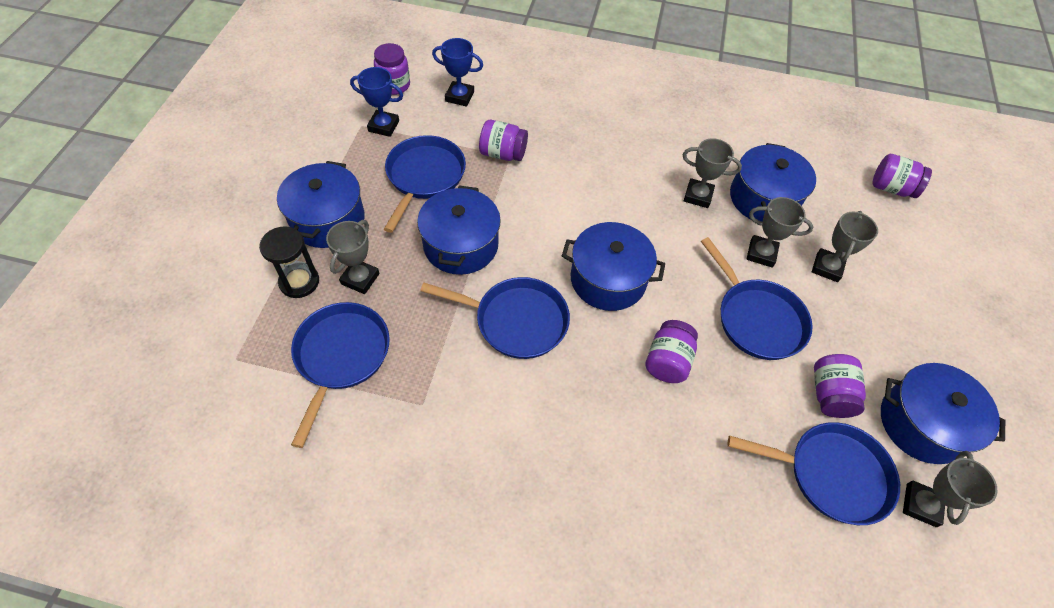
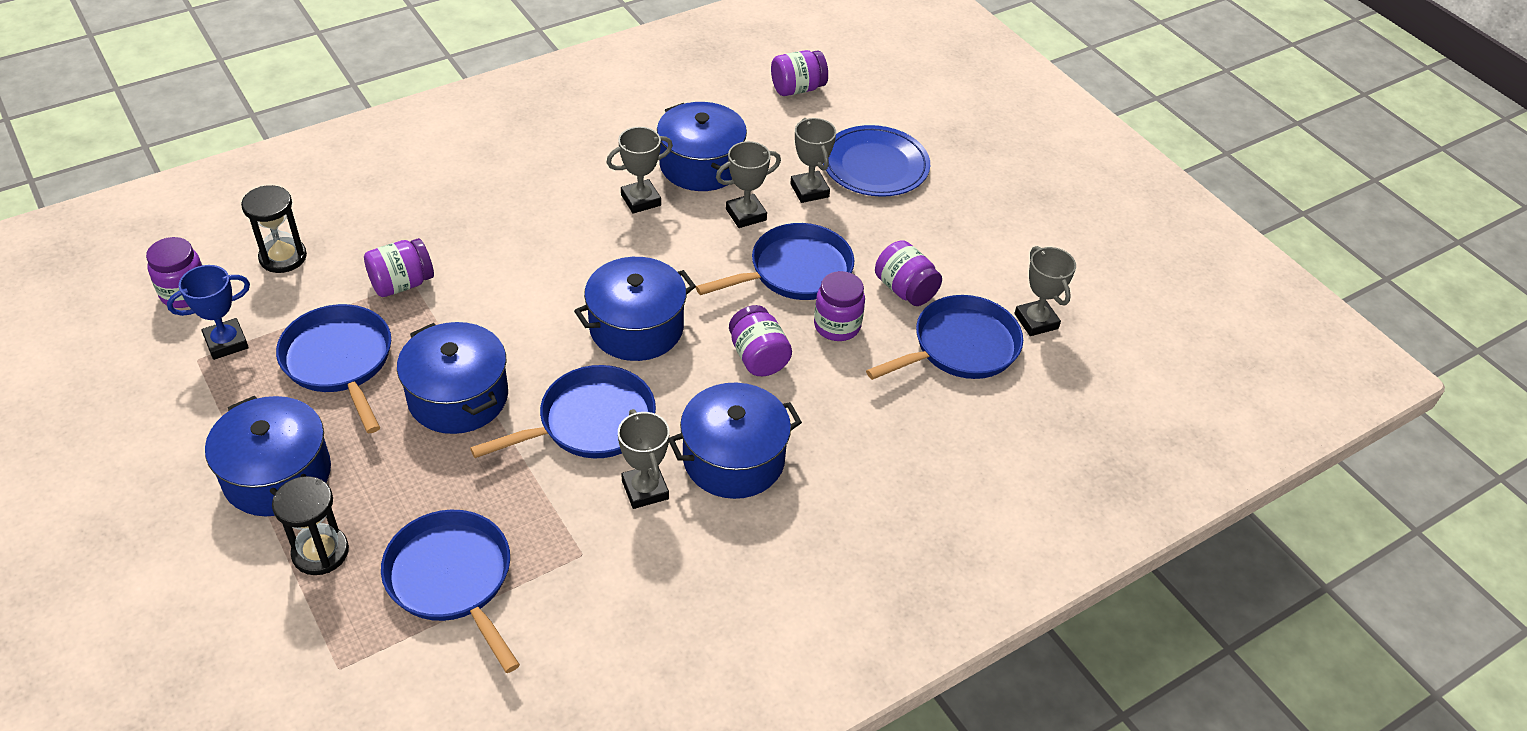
camera: 45 degrees left, 10 degrees down
grey trophy [326,220,380,294] -> grey trophy moved to [618,409,670,509]
blue trophy [432,38,483,107] -> black hourglass [241,185,307,273]
blue pan [701,237,813,360] -> blue pan turned 45 degrees counterclockwise [696,223,855,300]
blue pot [881,363,1005,464] -> blue pot moved to [669,383,802,499]
none -> purple jar [814,271,865,341]
none -> blue plate [823,125,930,197]

